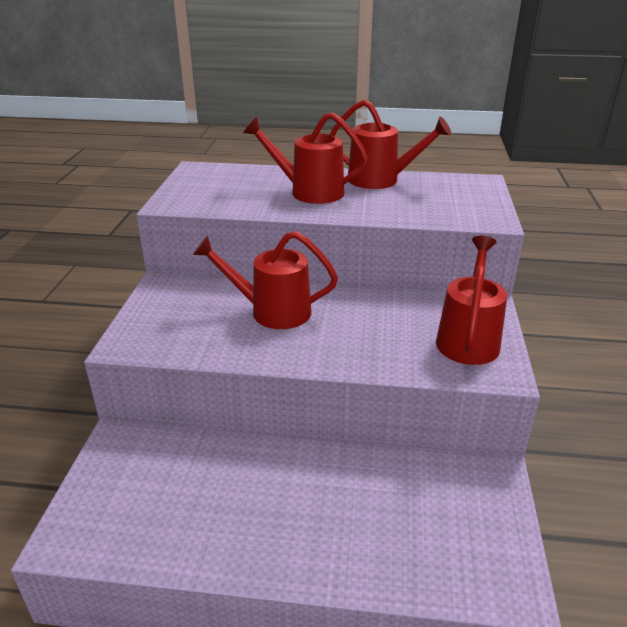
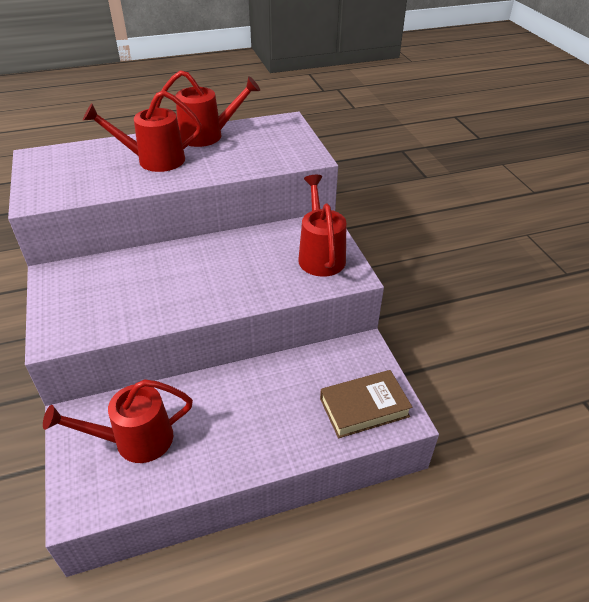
camera: 25 degrees left, 10 degrees up
red watering can [193,231,338,329] -> red watering can moved to [43,379,193,463]
none -> brown book [320,370,412,438]

